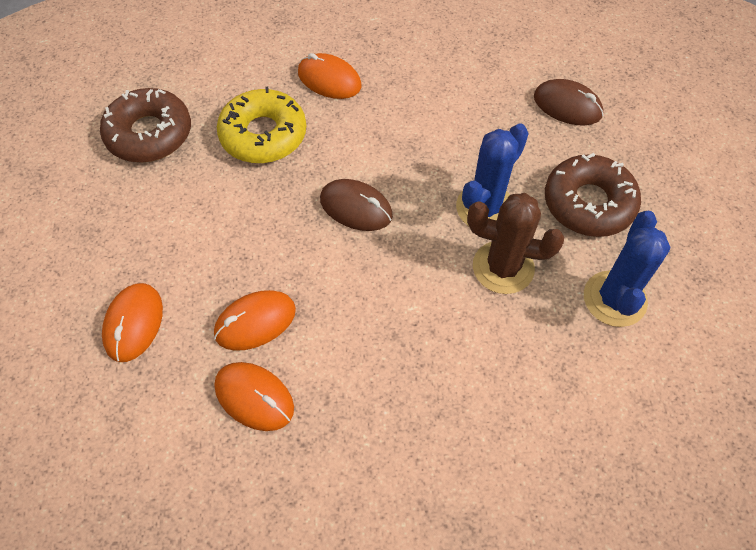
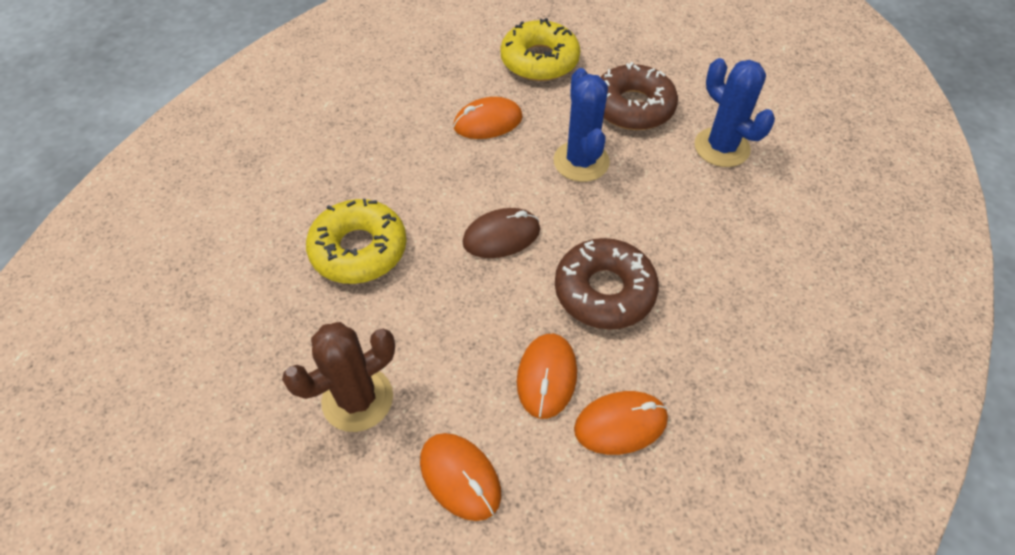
camera: 50 degrees left, 5 degrees down
brown donut [100,88,191,162] -> brown donut moved to [555,238,659,329]
orange mouse [298,53,362,99] -> orange mouse moved to [453,97,523,139]
brown cactus [467,193,564,294] -> brown cactus moved to [282,322,395,432]
brown mouse [534,79,603,126] -> yellow donut [500,18,580,81]

